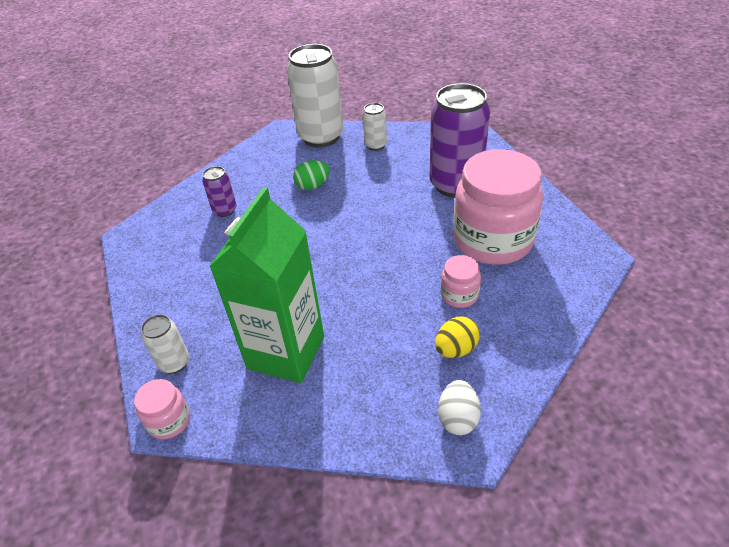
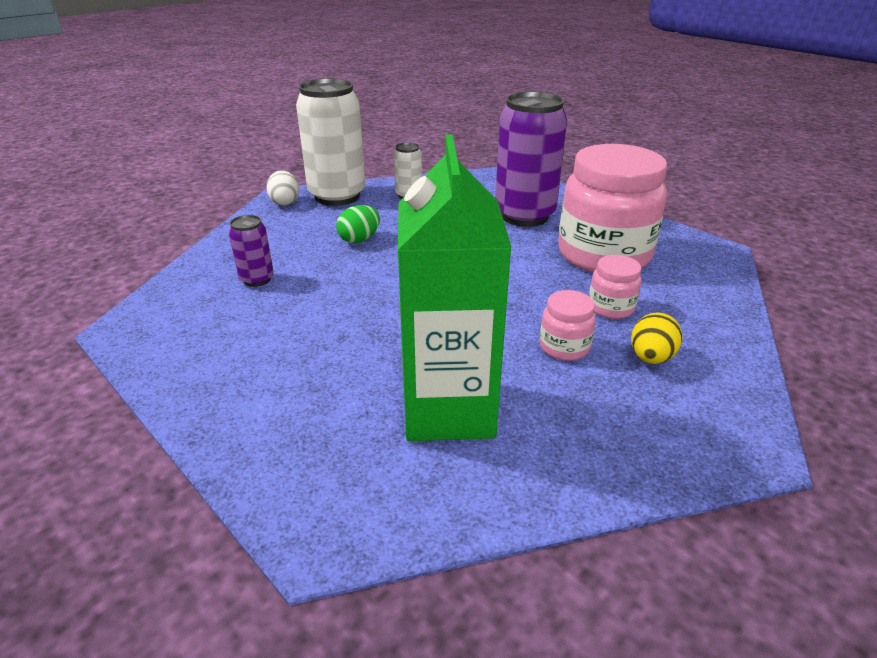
camera: 25 degrees left, 10 degrees down
pink jar [134,379,190,439] -> pink jar moved to [540,290,596,361]
white can [141,314,189,374] -> none
white egg [438,380,481,435] -> white egg moved to [266,170,300,206]

